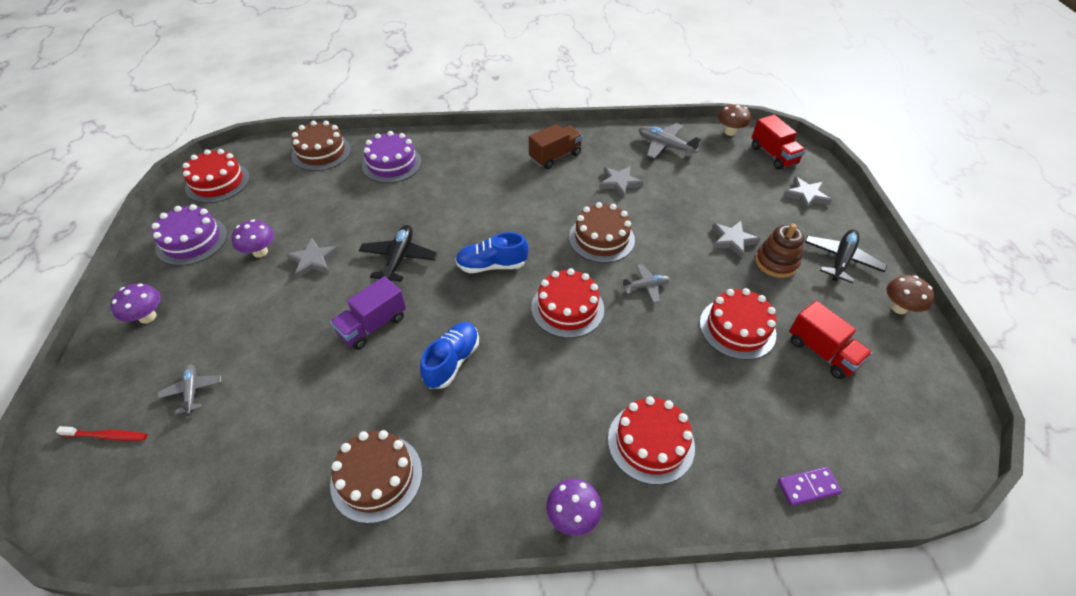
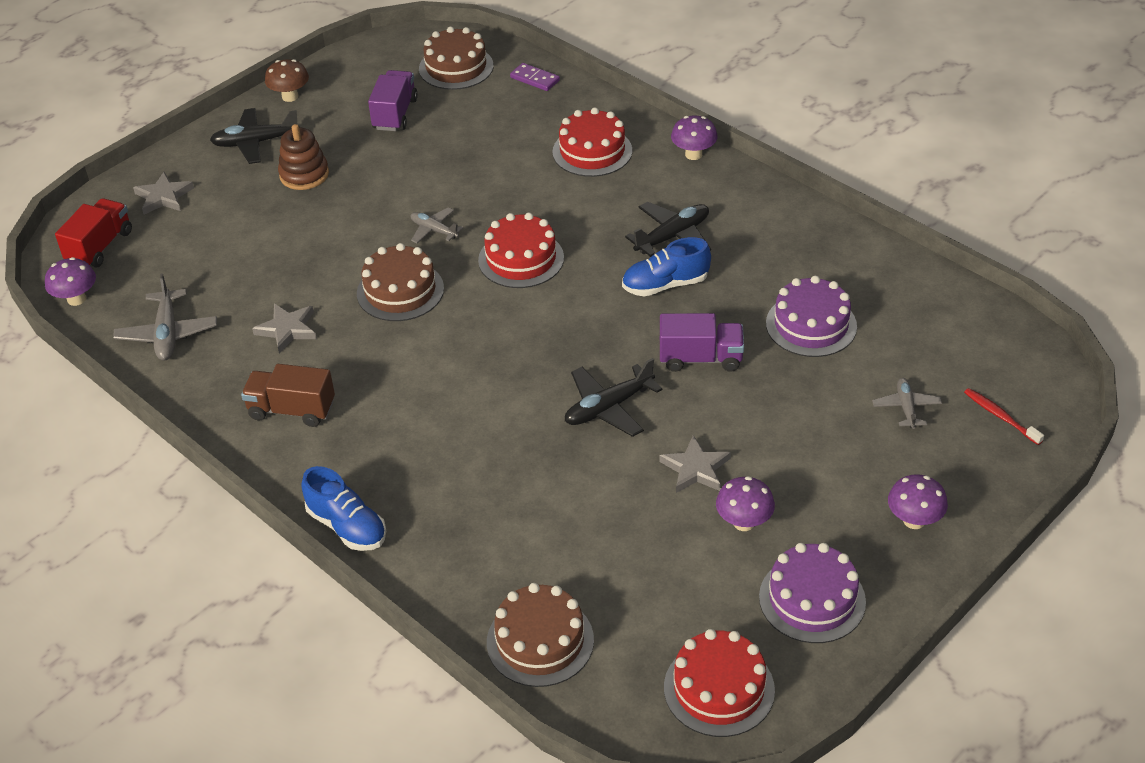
camera: 130 degrees left, 5 degrees down
grey plane [158,364,221,415] -> grey plane turned 150 degrees clockwise [872,378,942,429]
brown cake [330,430,422,524] -> brown cake moved to [419,26,494,90]
purple cake [362,131,422,183] -> purple cake moved to [766,276,857,357]
blue shoe [455,232,529,273] -> blue shoe moved to [302,466,386,551]
red cake [700,288,776,360] -> none
grey star [712,221,760,258] -> none
brown mushroom [718,103,751,136] -> purple mushroom [45,257,96,306]
red truck [789,301,872,379] -> purple truck [368,70,418,131]
none -> black plane [625,202,711,257]

